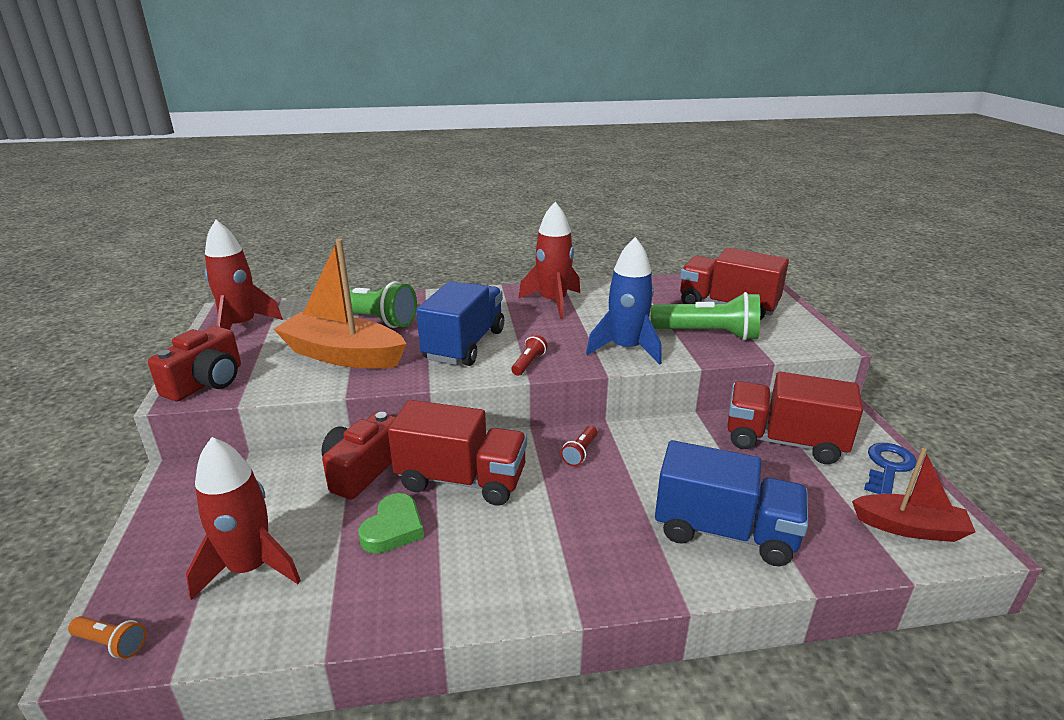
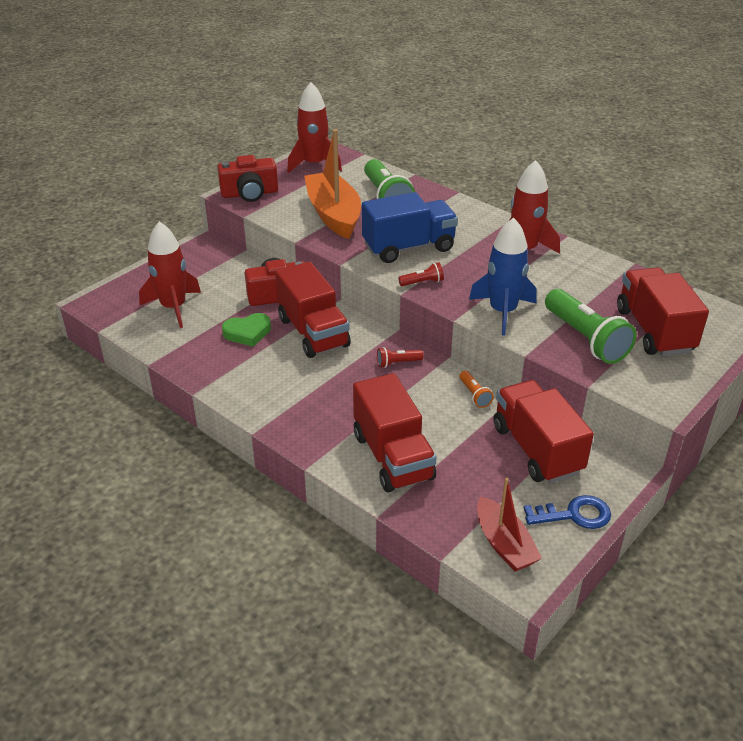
camera: 50 degrees right, 10 degrees up
orange flashlight [68,616,146,659] -> orange flashlight moved to [459,371,494,408]
blue truck [655,440,808,566] -> red truck [353,373,437,492]

